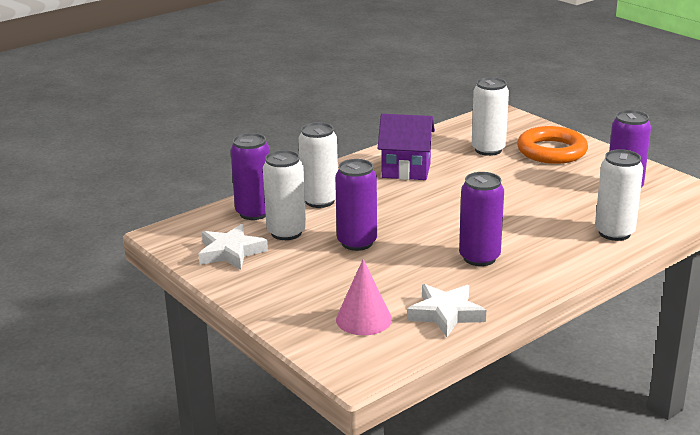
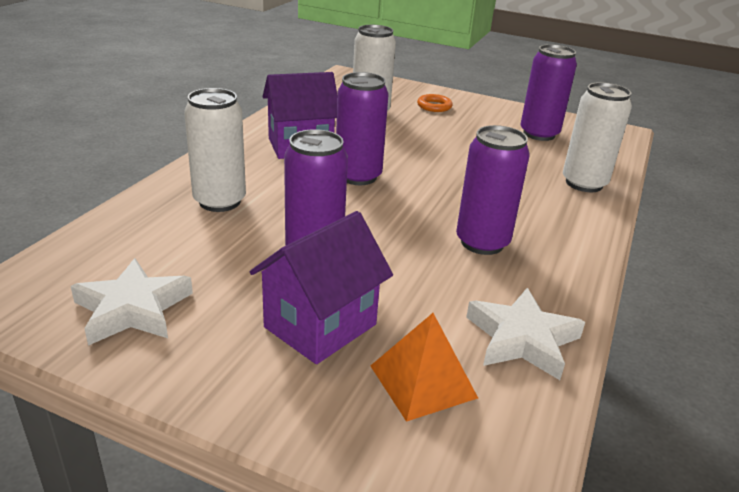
camera: 30 degrees left, 5 degrees up
purple can [230,133,270,220] -> purple can moved to [336,72,389,185]
white can [263,150,306,240] -> none
pink cone [336,259,392,335] -> orange pyramid [371,313,478,422]
orange ring [517,126,588,164] -> orange ring [417,94,453,112], size x0.46
none -> purple house [250,211,393,364]

